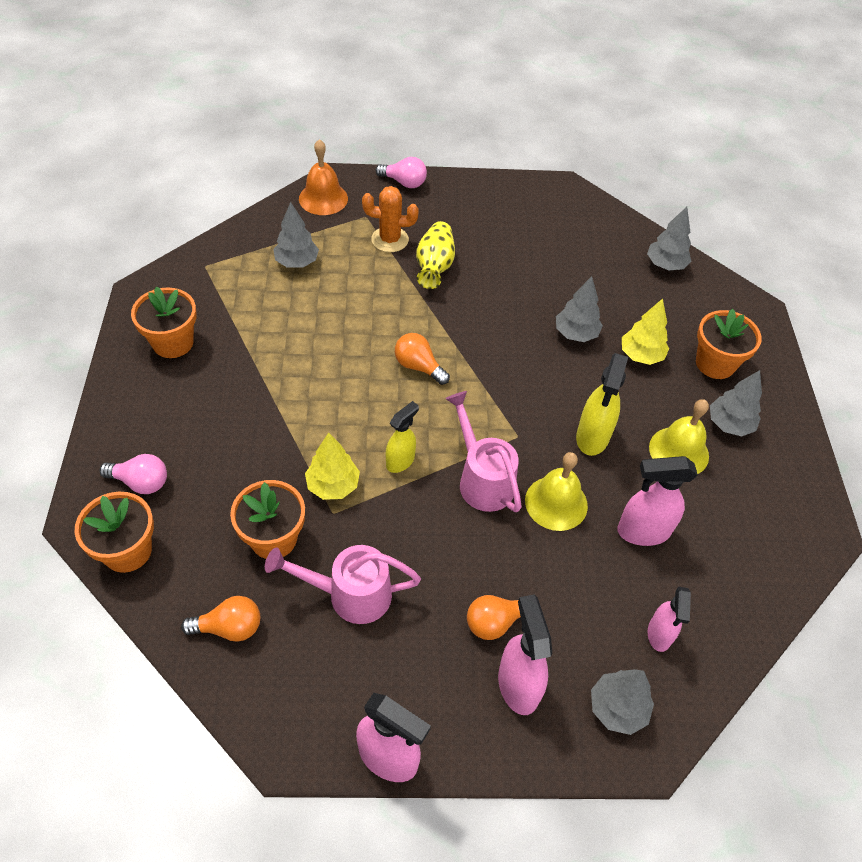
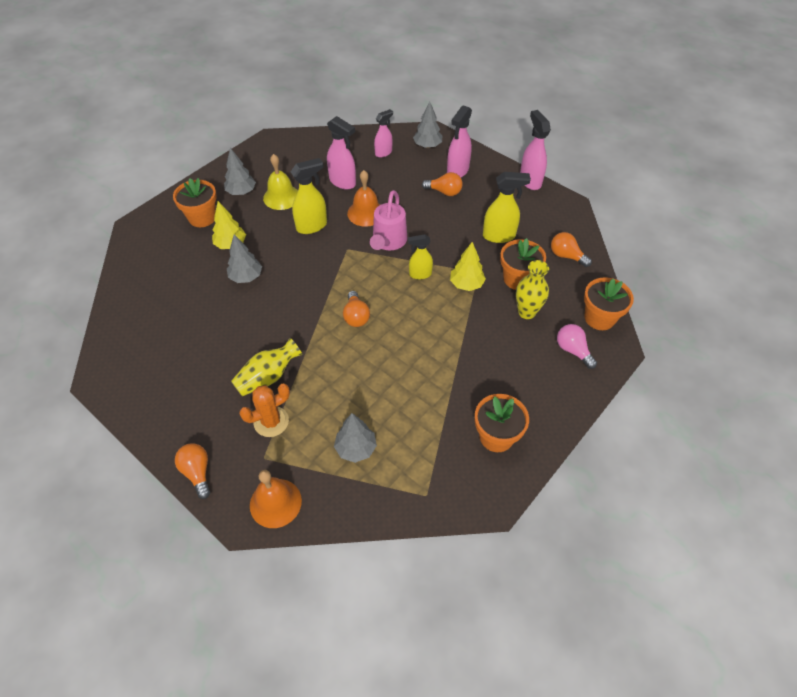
camera: 135 degrees left, 0 degrees up
pink watering can [265,545,421,624] -> yellow spray bottle [483,172,531,243]
orange cactus [362,186,419,252] -> orange cactus turned 75 degrees counterclockwise [239,384,290,437]
pink light bulb [375,157,427,188] -> orange light bulb [175,443,210,499]
yellow bell [525,452,588,531] -> orange bell [347,170,380,227]
grey tree [647,207,691,270] -> none
none -> yellow vase [516,260,549,319]

